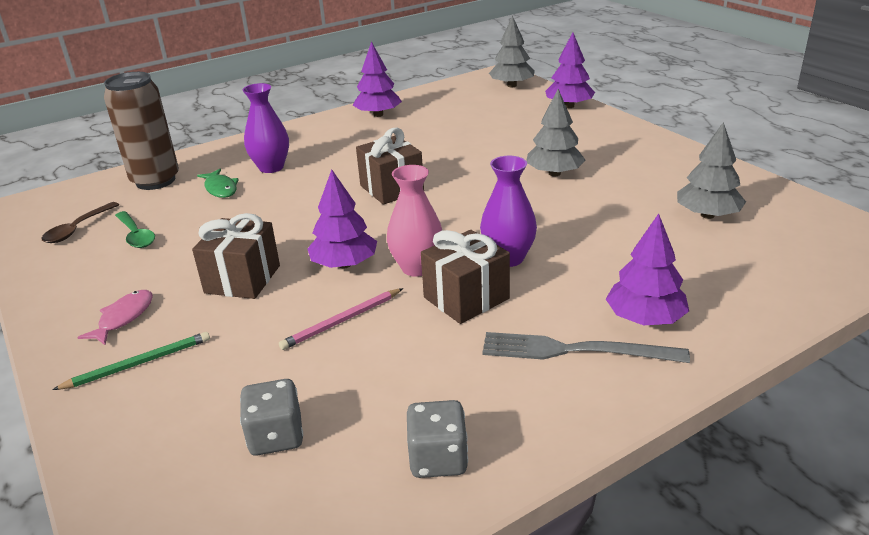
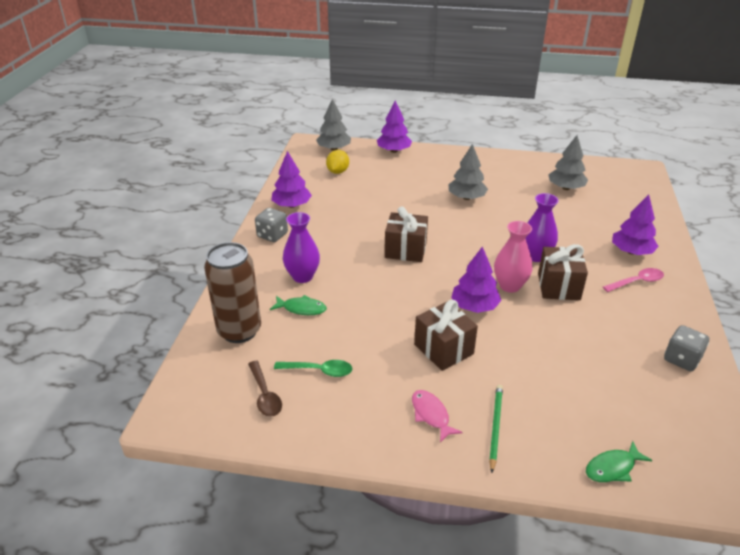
camera: 50 degrees left, 5 degrees up
grey dice [240,379,303,456] -> grey dice moved to [255,208,288,242]
pink pencil [279,288,403,350] -> none
grey fork [482,332,690,363] -> pink spoon [603,268,664,292]
none -> yellow lemon [326,150,349,174]
none -> green fish [586,441,652,482]

